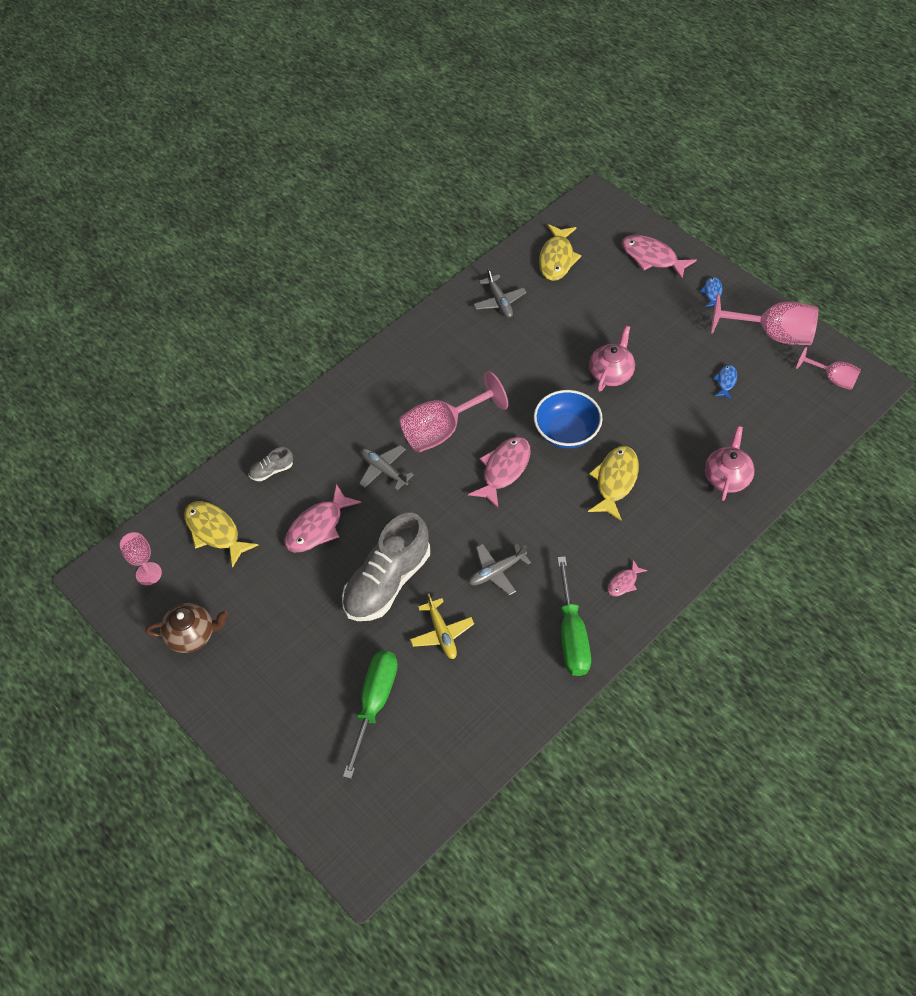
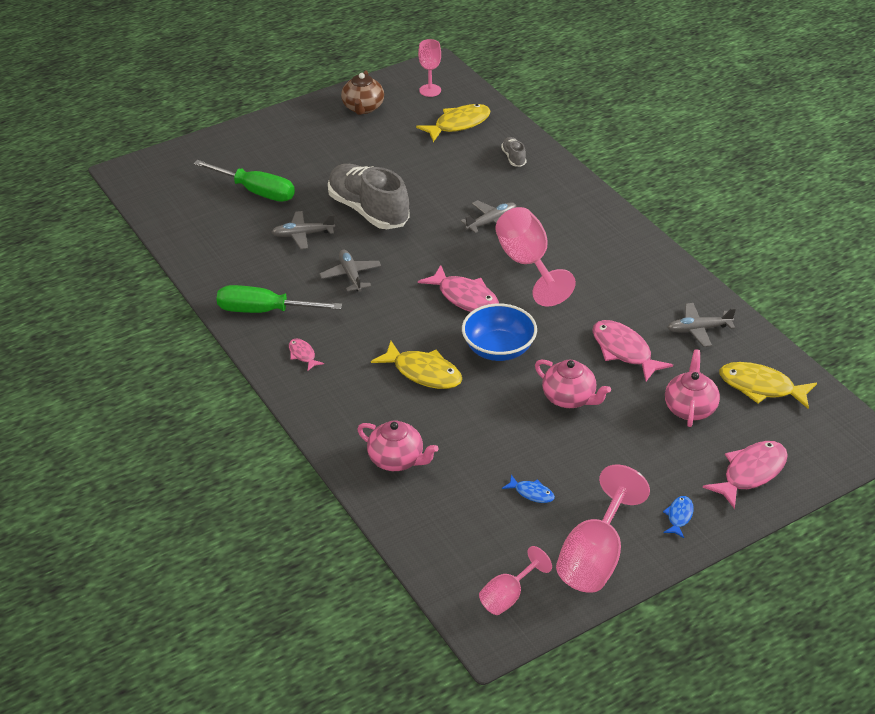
camera: 100 degrees right, 15 degrees down
pink fish [285,484,361,552] -> pink fish moved to [592,320,673,381]
yellow plane [410,594,474,659] -> grey plane [272,211,335,249]
blue fish [700,277,722,307] -> blue fish turned 90 degrees counterclockwise [663,496,694,538]
none -> pink teapot [665,350,720,427]

